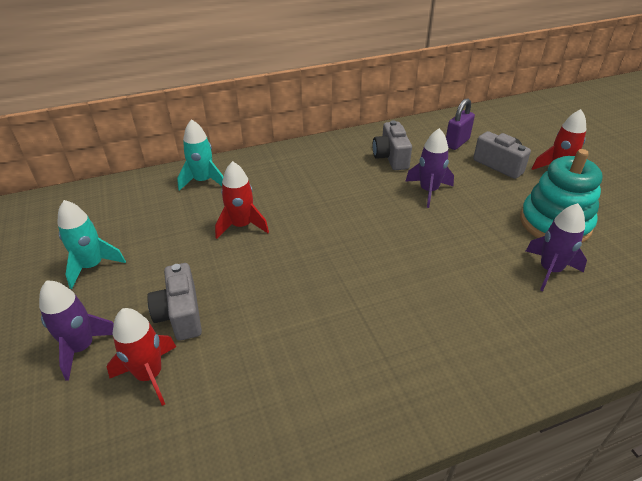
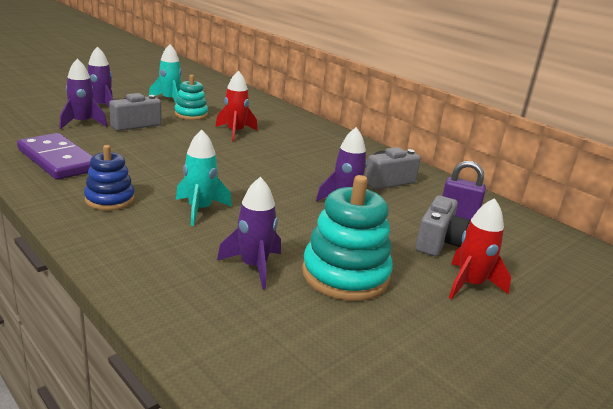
camera: 65 degrees right, 15 degrees down
red rocket [107,308,176,406] -> purple rocket [59,58,107,129]
turquoise rocket [177,119,223,191] -> turquoise rocket moved to [176,130,232,226]
none -> purple domino [17,133,93,180]
none -> blue stacking toy [84,145,135,211]
none -> turquoise stacking toy [175,75,208,120]

